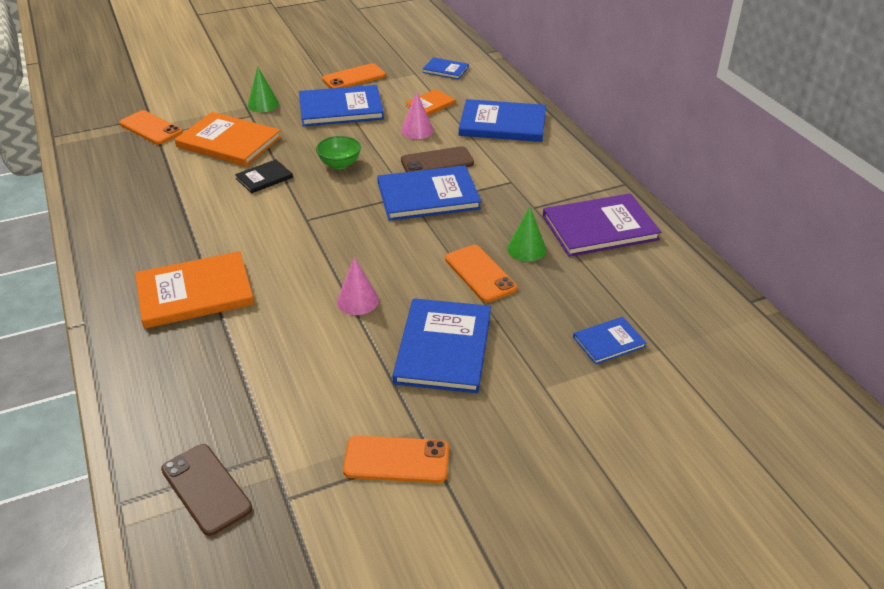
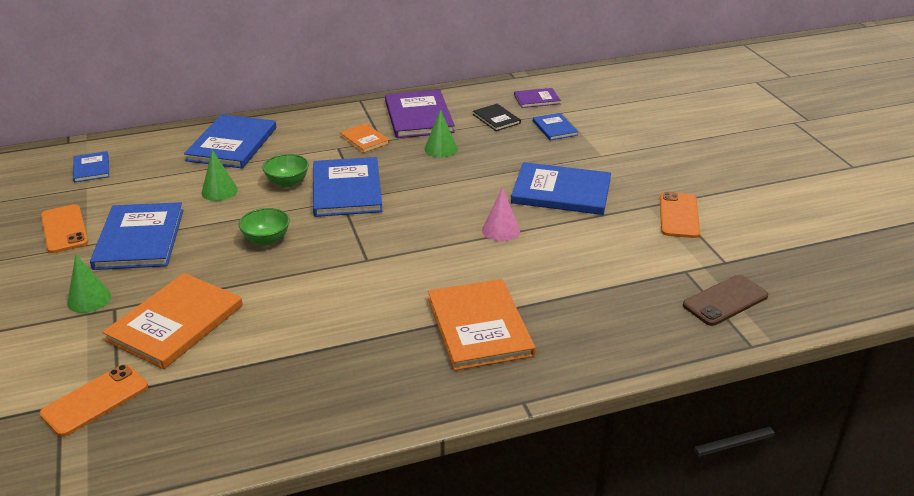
camera: 85 degrees left, 5 degrees down
black book [235,159,293,194] -> black book moved to [473,104,521,131]
pink cone [401,91,434,139] -> green cone [201,150,238,201]
brown phone [401,146,474,172] -> green bowl [262,154,309,187]
orange book [405,89,455,116] -> orange book moved to [340,123,390,153]
blue book [422,57,469,79] -> blue book turned 45 degrees counterclockwise [73,151,109,182]
orange phone [445,245,517,302] -> none
none -> purple book [514,88,561,108]

